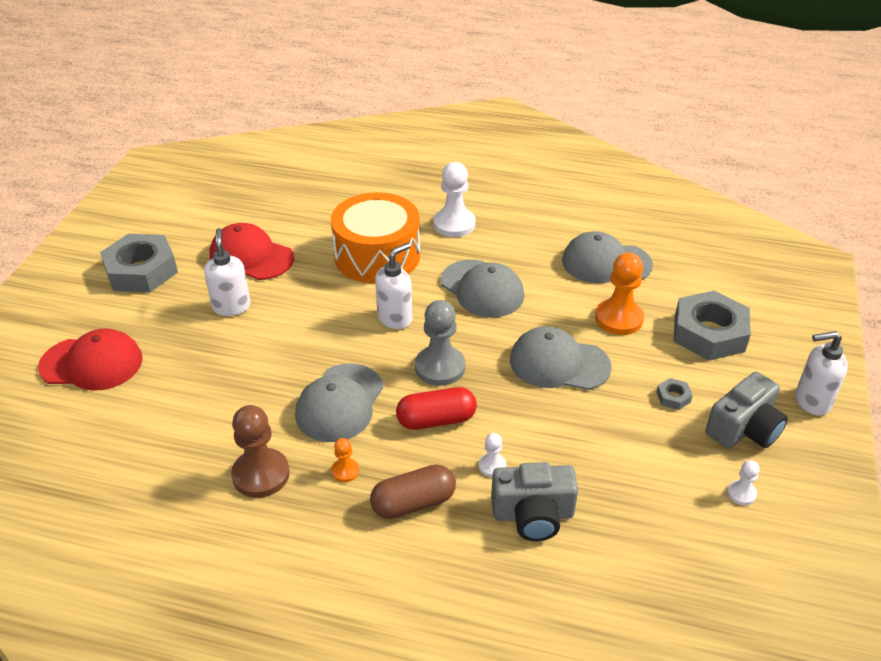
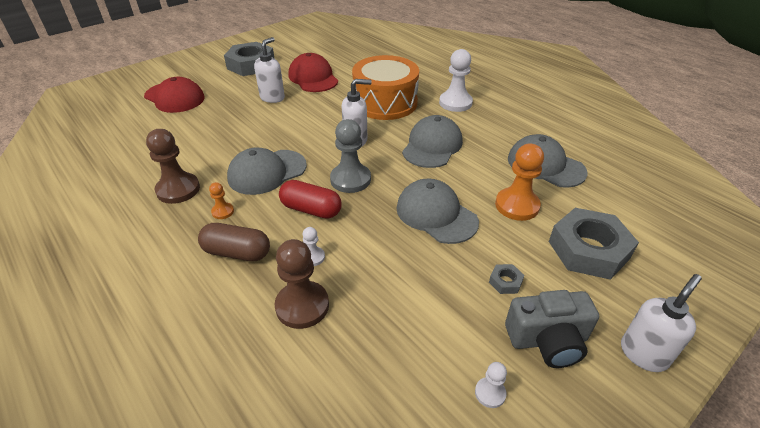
camera: 35 degrees right, 0 degrees up
grey cap [440,260,524,318] -> grey cap turned 150 degrees counterclockwise [402,115,463,168]
grey camera [491,462,578,541] -> brown pawn [275,239,329,329]
white soap dispenser [796,331,848,416] -> white soap dispenser turned 105 degrees clockwise [621,274,702,372]

